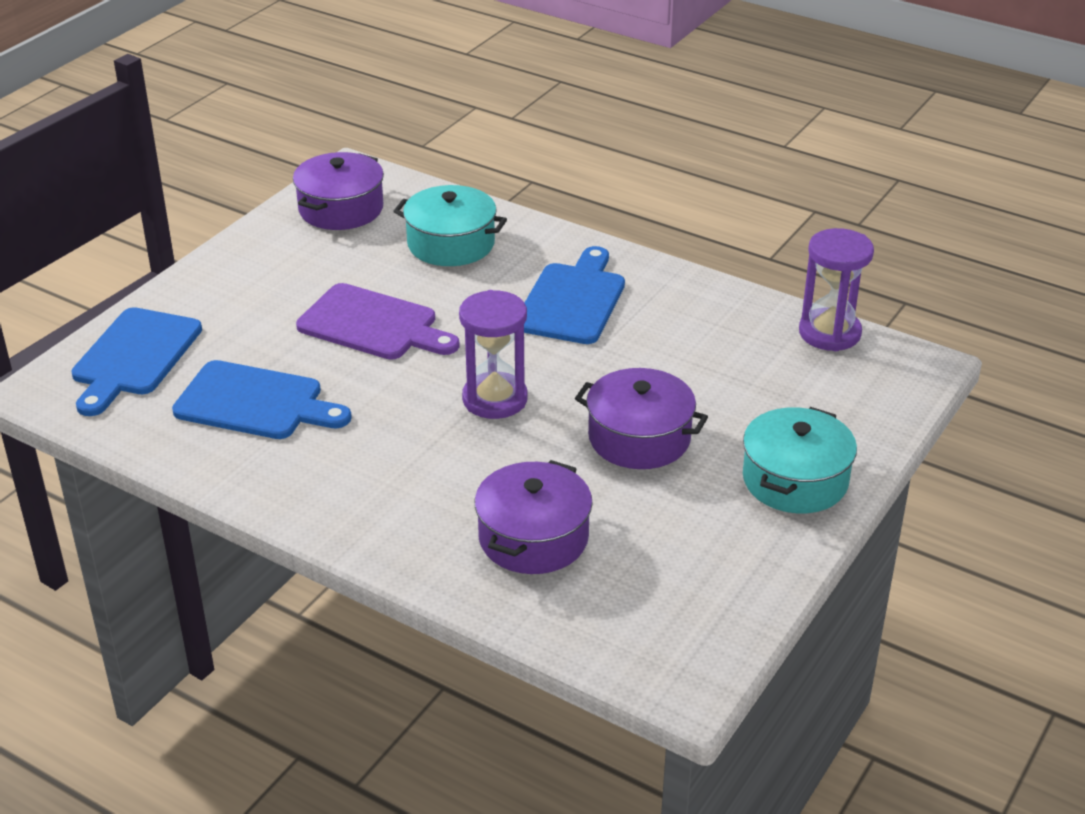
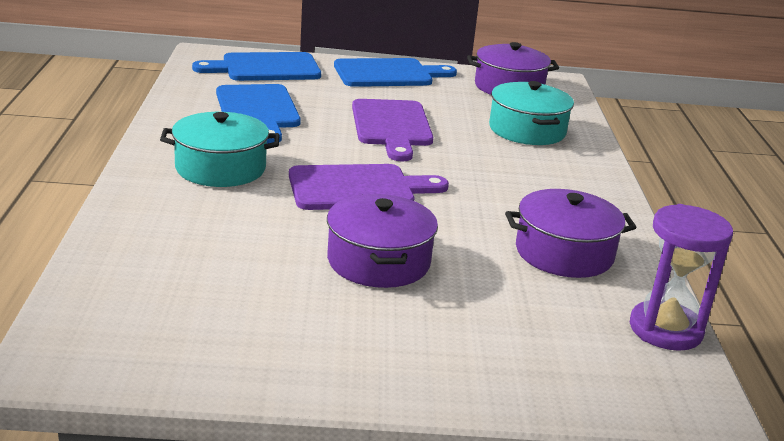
camera: 55 degrees right, 10 degrees down
purple hourglass [459,290,528,419] -> purple cutting board [289,164,449,210]
purple pot [475,460,593,574] -> purple pot moved to [505,189,636,278]
blue cutting board [524,246,625,344] -> blue cutting board moved to [334,58,457,87]
turquoise pot [743,407,857,513] -> turquoise pot moved to [160,112,280,187]

